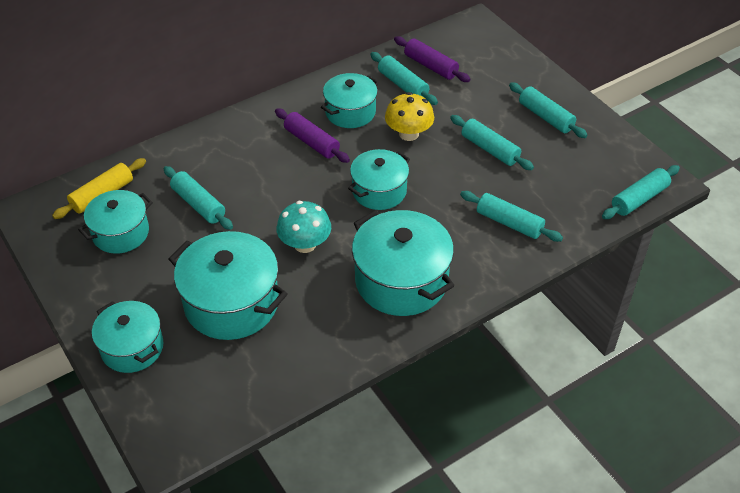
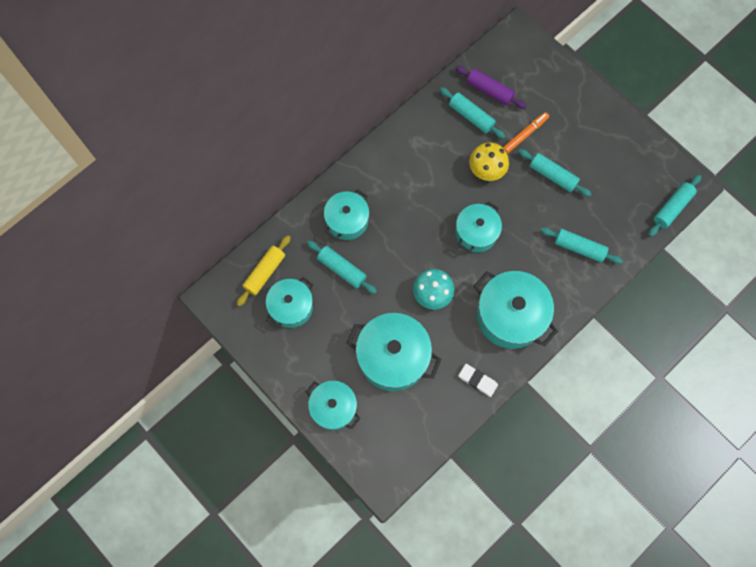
camera: 10 degrees left, 25 degrees up
purple rolling pin [275,108,350,163] -> none
turquoise pot [321,73,379,128] -> turquoise pot moved to [324,189,370,240]
turquoise rolling pin [509,82,588,138] -> none
none -> white eraser [458,364,498,397]
none -> orange marker [503,112,549,154]

